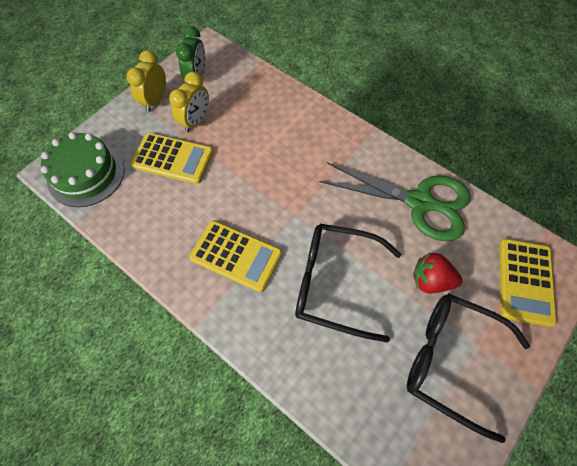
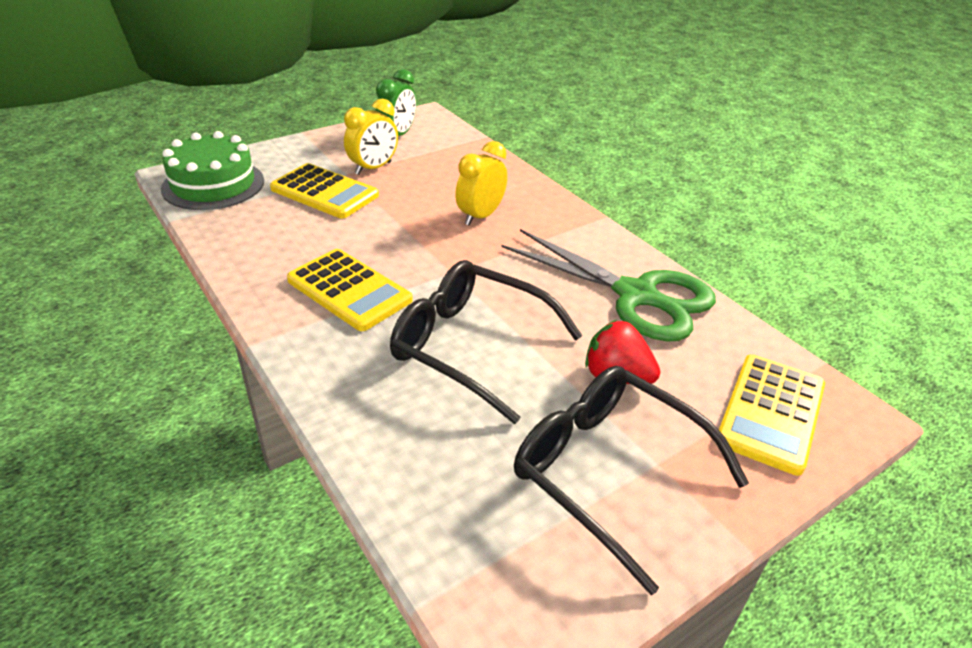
camera: 15 degrees right, 25 degrees down
yellow clock [127,50,166,112] -> yellow clock moved to [455,141,507,225]

